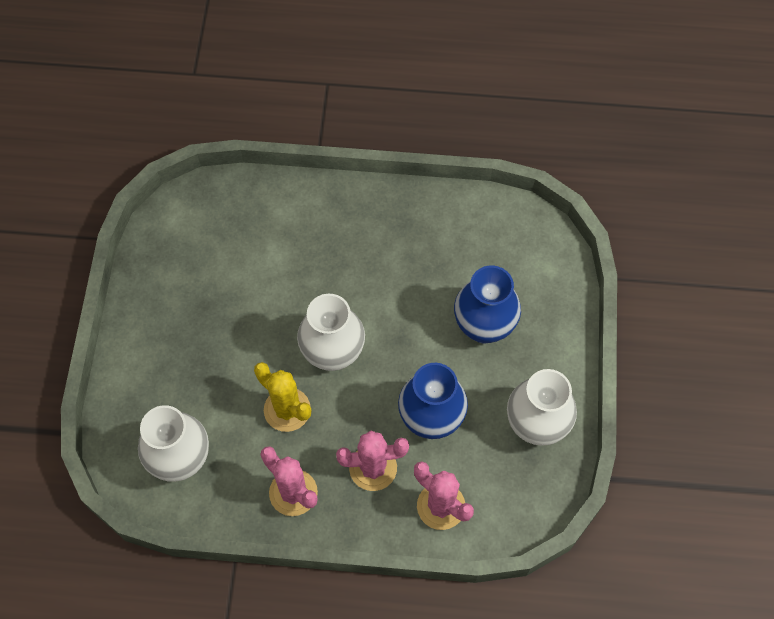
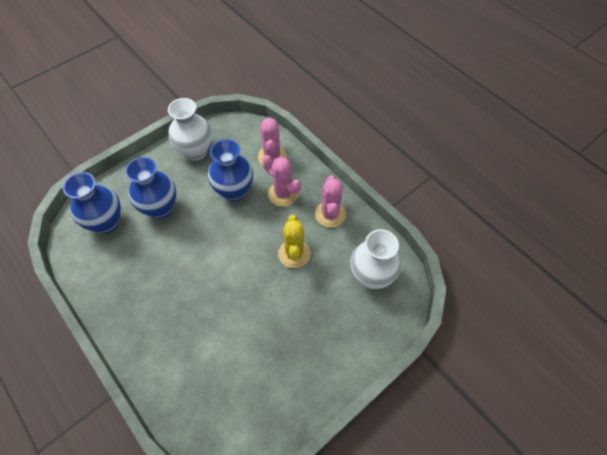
camera: 135 degrees left, 5 degrees down
white vase [297,294,365,371] -> none
none -> blue vase [63,172,121,234]

